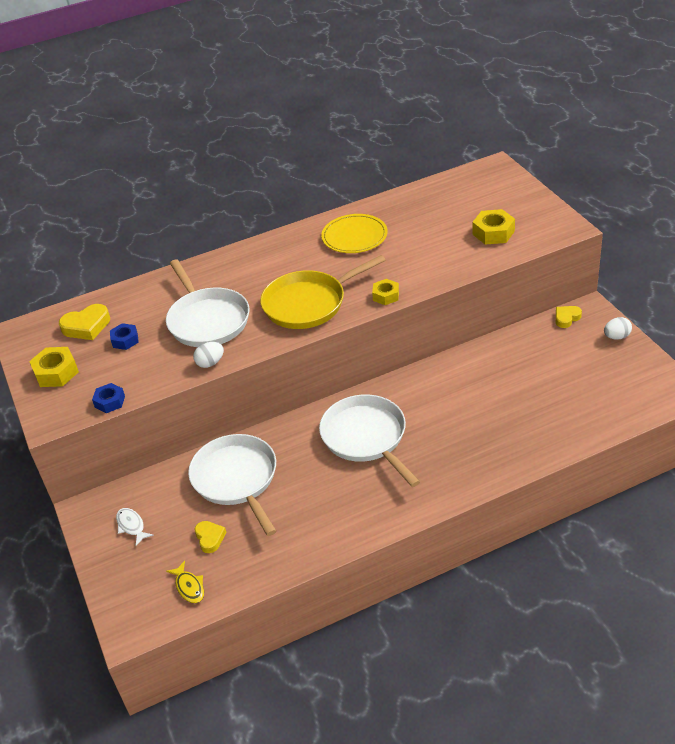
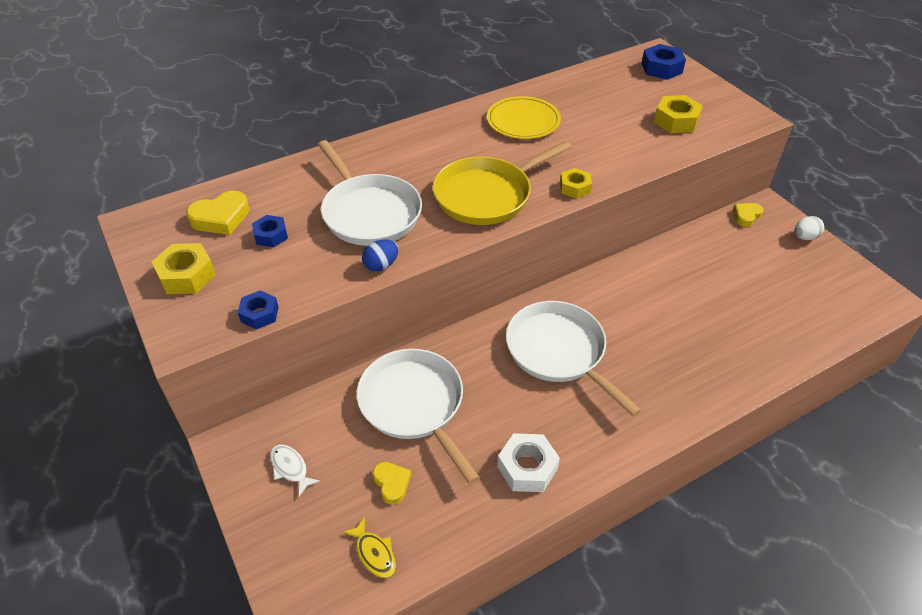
camera: 10 degrees left, 5 degrees up
white egg [193,342,224,368] -> blue egg [362,239,398,271]
none -> white nut [497,433,560,492]
none -> blue nut [642,44,686,80]

